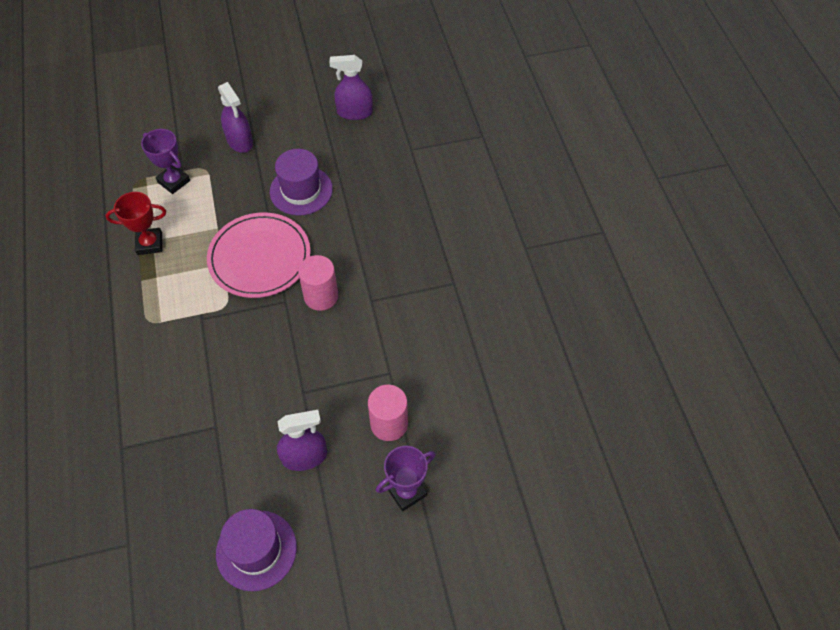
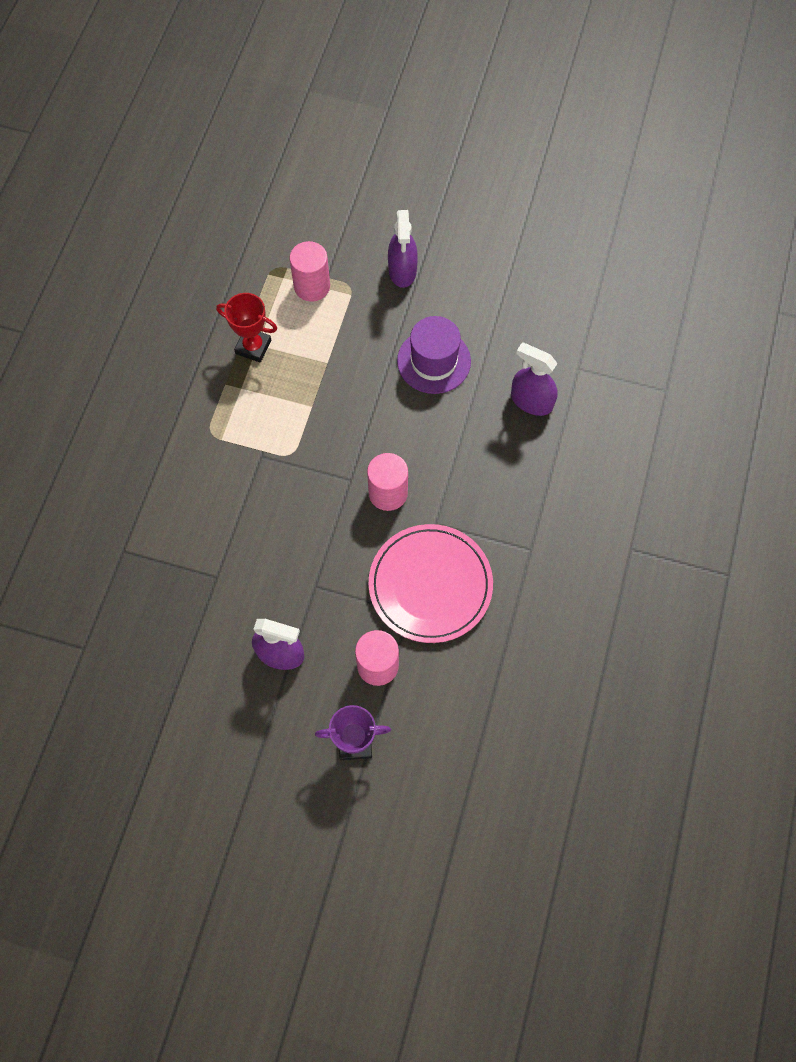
camera: 30 degrees right, 10 degrees up
purple trophy [141,129,190,194] -> pink cylinder [290,241,330,302]
pink plate [207,212,311,298] -> pink plate moved to [369,524,493,643]
purple hat [216,509,297,591] -> none
purple spray bottle [329,55,373,120] -> purple spray bottle moved to [511,342,558,416]

